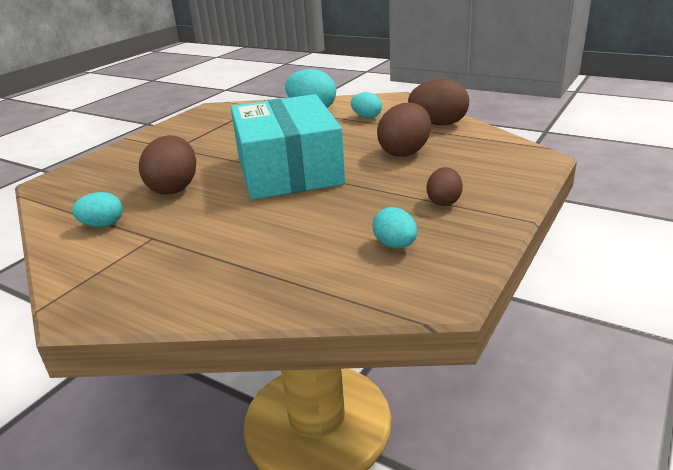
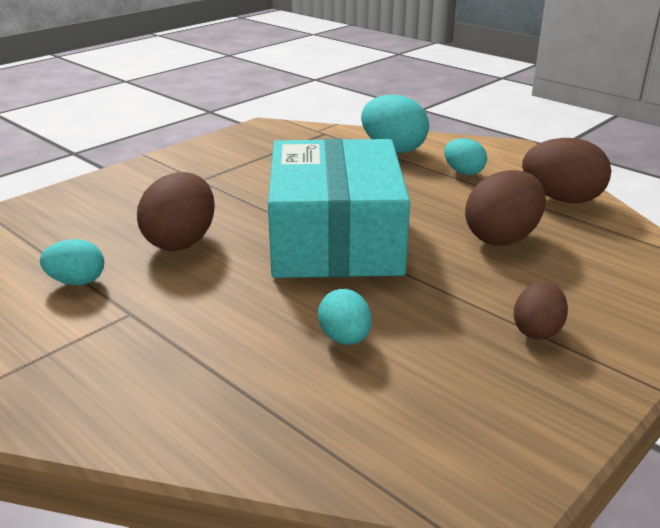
camera: 10 degrees right, 0 degrees up
turquoise egg [373,207,417,248] -> turquoise egg moved to [318,289,372,345]

